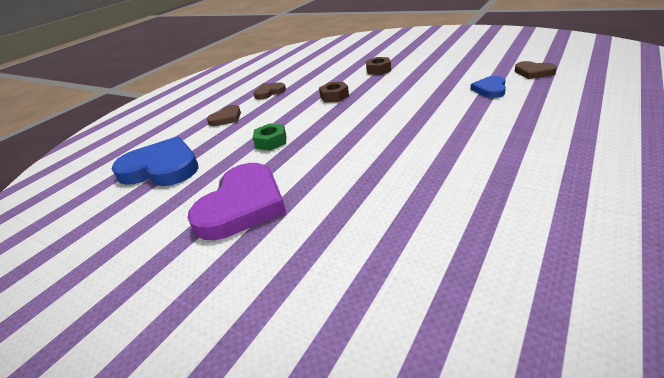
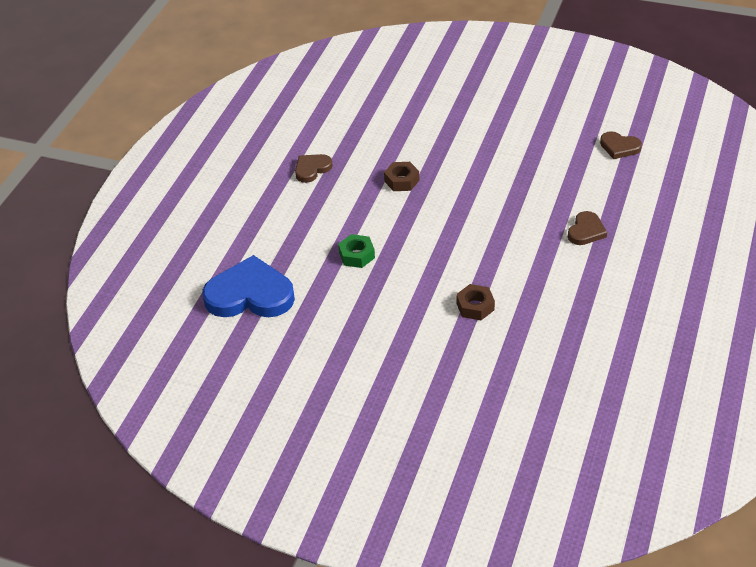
camera: 15 degrees left, 10 degrees up
purple heart [188,163,286,240] -> none
brown heart [207,105,241,126] -> brown heart moved to [568,211,607,245]
brown nut [366,57,391,75] -> brown nut moved to [456,284,495,320]
blue heart [470,76,506,98] -> none

